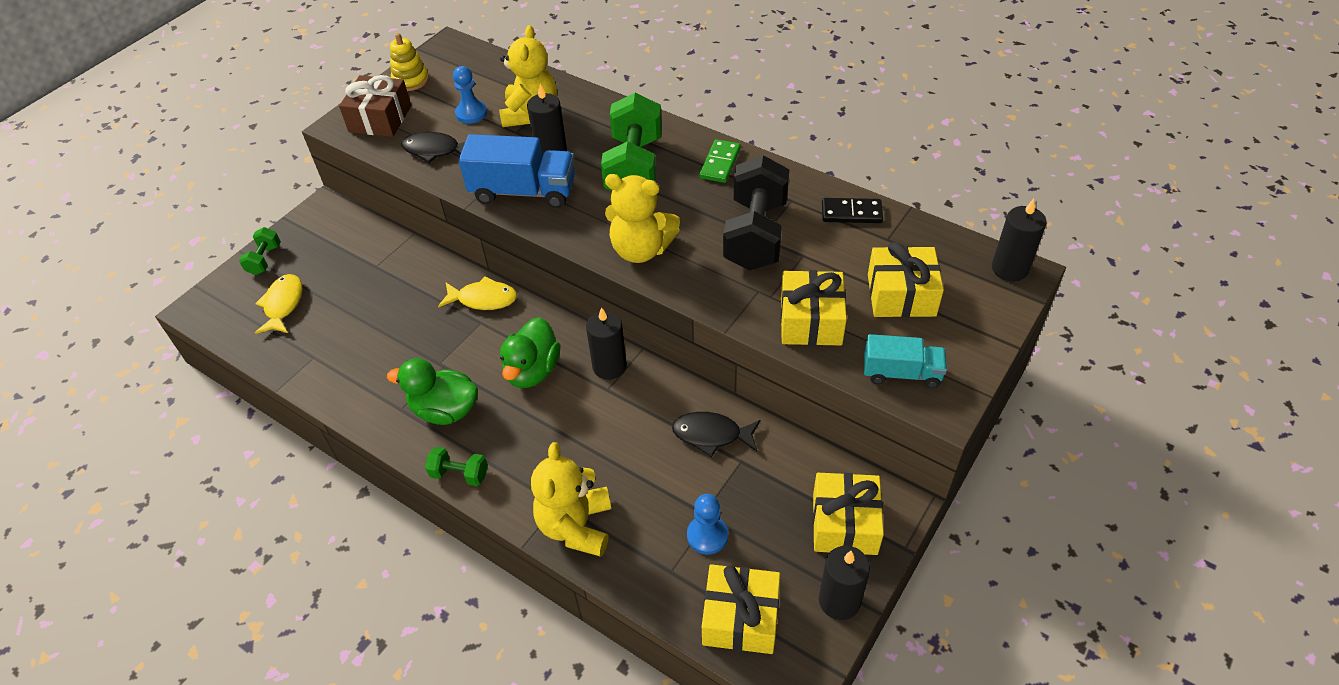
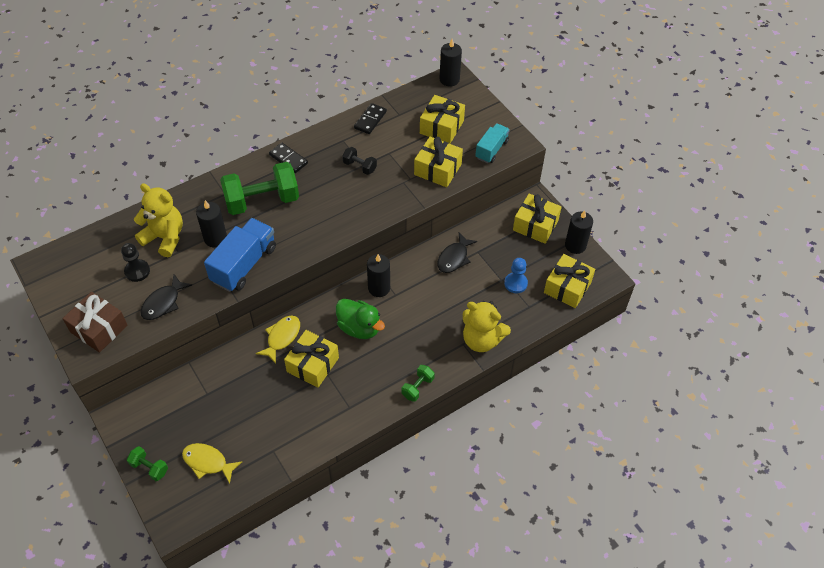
camera: 70 degrees left, 5 degrees up
green duck [387,358,478,425] -> none
yellow stacking toy [390,33,429,91] -> none
blue pawn [453,66,487,124] -> black pawn [121,243,150,282]
green dumbbell [601,93,662,191] -> green dumbbell turned 45 degrees counterclockwise [220,162,299,215]
yellow teddy bear [605,174,680,263] -> none
green domino [699,139,741,183] -> black domino [269,143,308,173]
black dumbbell [723,155,790,270] -> black dumbbell [342,147,377,175], size x0.47
none -> yellow gift [284,330,339,388]

